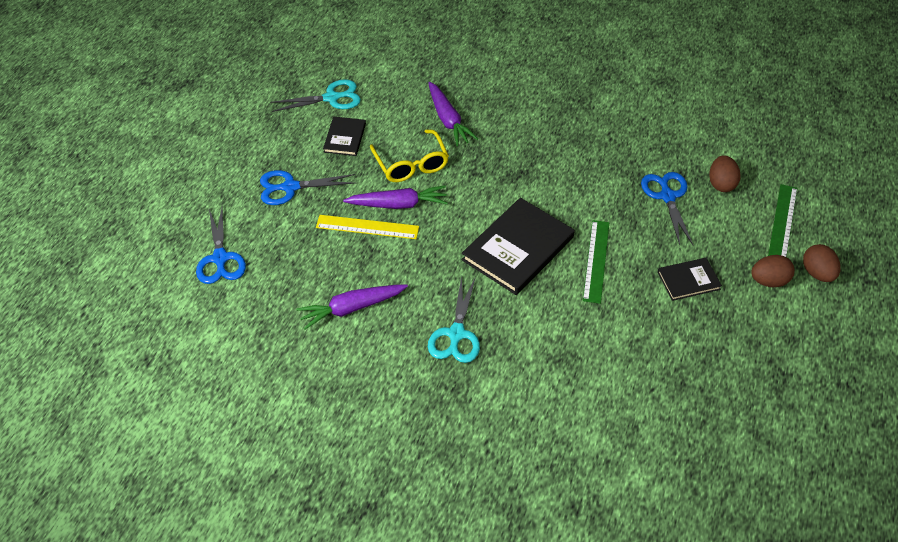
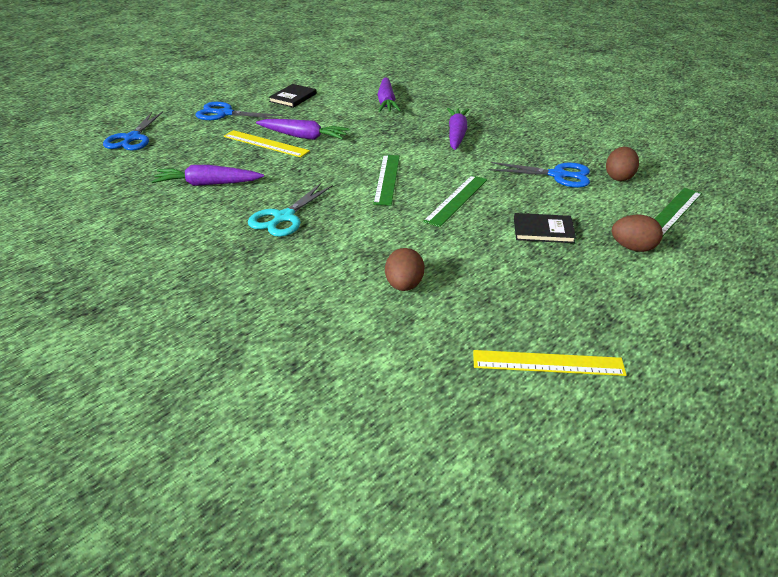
camera: 20 degrees right, 15 degrees down
turquoise scissors [270,79,361,112] -> none
yellow glasses [370,130,449,182] -> none
black book [462,198,575,295] -> green ruler [373,155,400,206]
blue scissors [641,172,693,245] -> blue scissors turned 90 degrees clockwise [490,162,590,188]
brown egg [803,244,840,282] -> brown egg moved to [385,248,424,291]
none -> purple carrot [447,108,469,150]
none -> yellow ruler [473,350,627,376]

